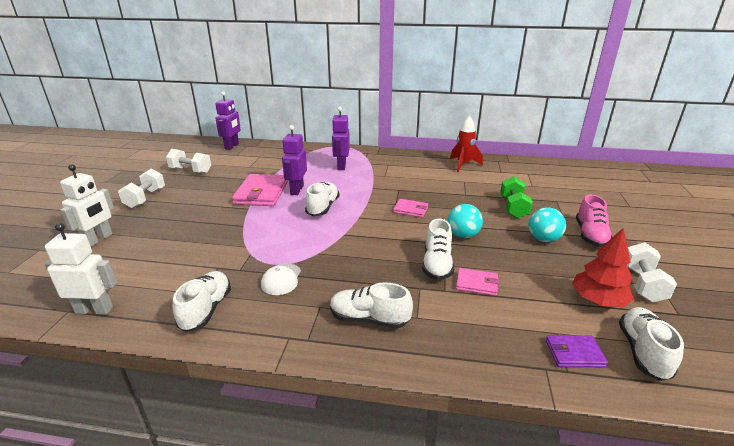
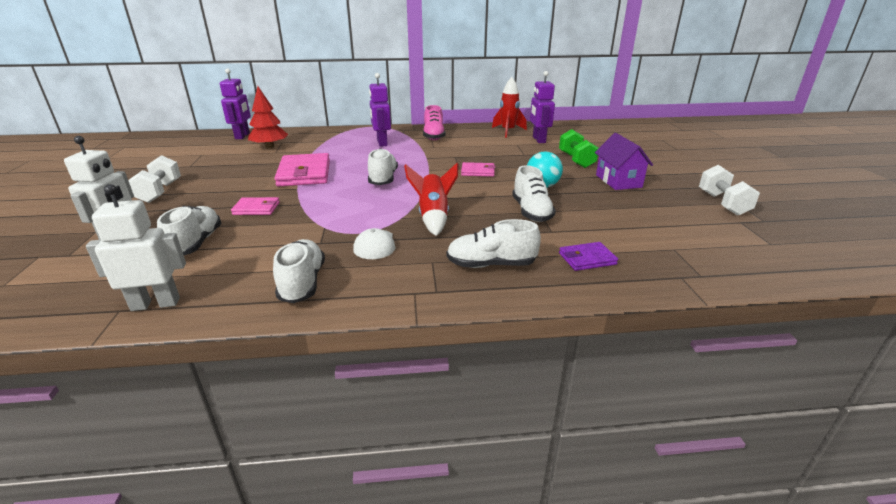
camera: 15 degrees left, 0 degrees up
white dumbbell [166,149,211,174] -> none
purple robot [282,125,307,195] -> purple robot moved to [530,71,555,143]
pink wallet [456,268,499,296] -> pink wallet moved to [231,197,280,215]
turquoise ball [529,207,566,242] -> purple house [595,133,653,190]
purple wallet [546,335,608,367] -> purple wallet moved to [559,242,618,271]
red tree [572,228,634,307] -> red tree moved to [248,86,288,148]
pink shoe [576,194,612,247] -> pink shoe moved to [423,105,445,140]
white shoe [619,307,684,381] -> white shoe moved to [157,206,222,255]
none -> red rocket [404,163,458,236]

